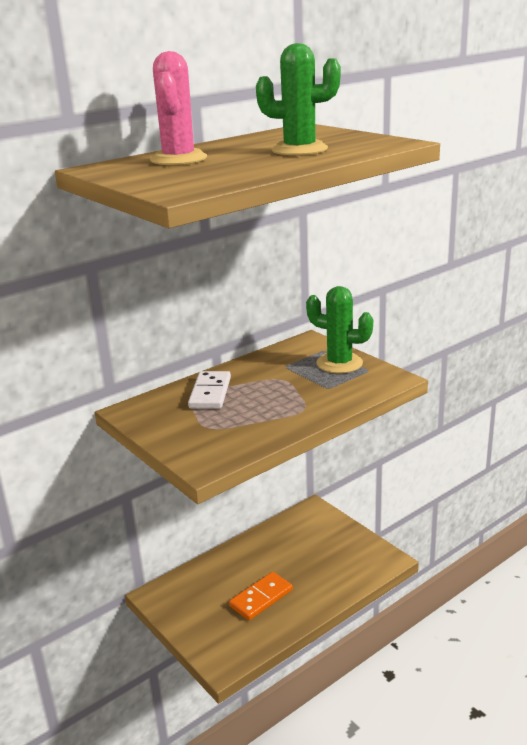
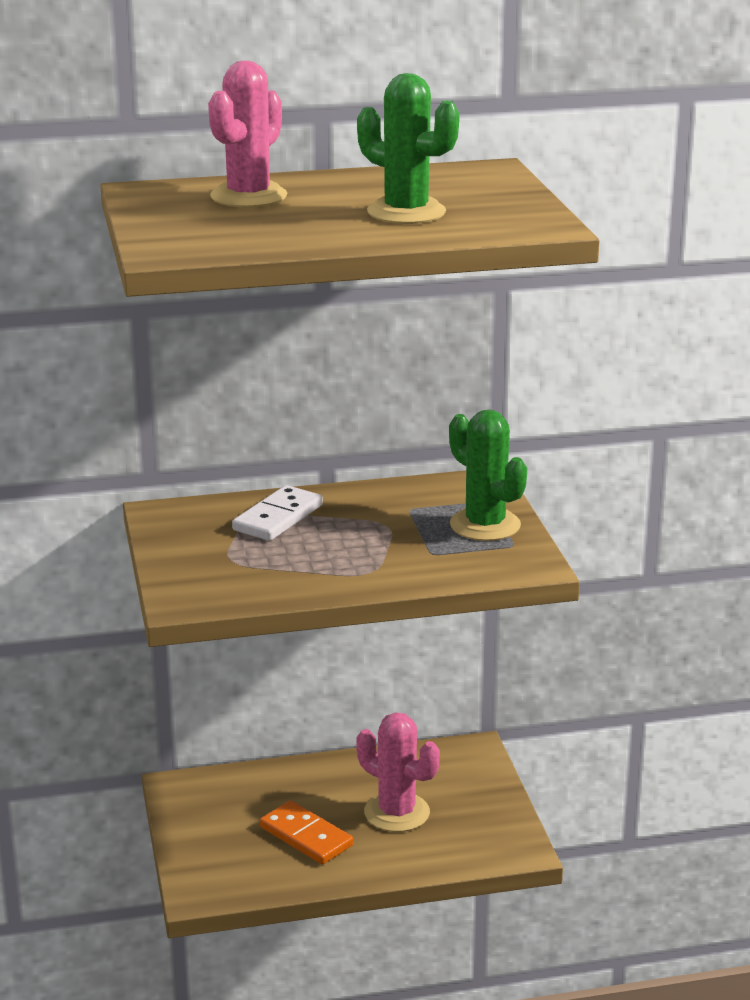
camera: 25 degrees right, 0 degrees up
orange domino [229,572,293,620] -> orange domino turned 60 degrees clockwise [260,801,353,864]
none -> pink cactus [356,712,440,832]

